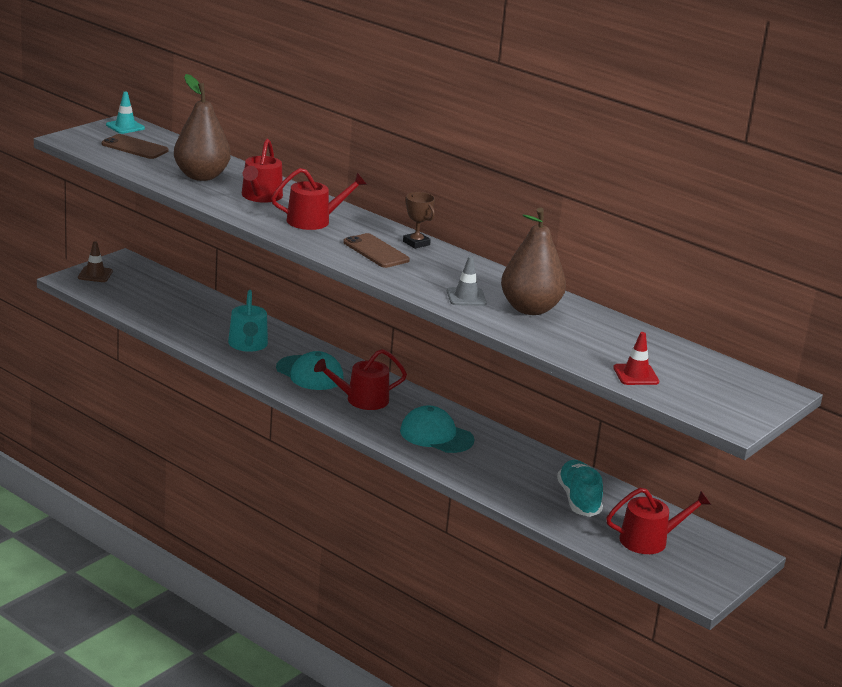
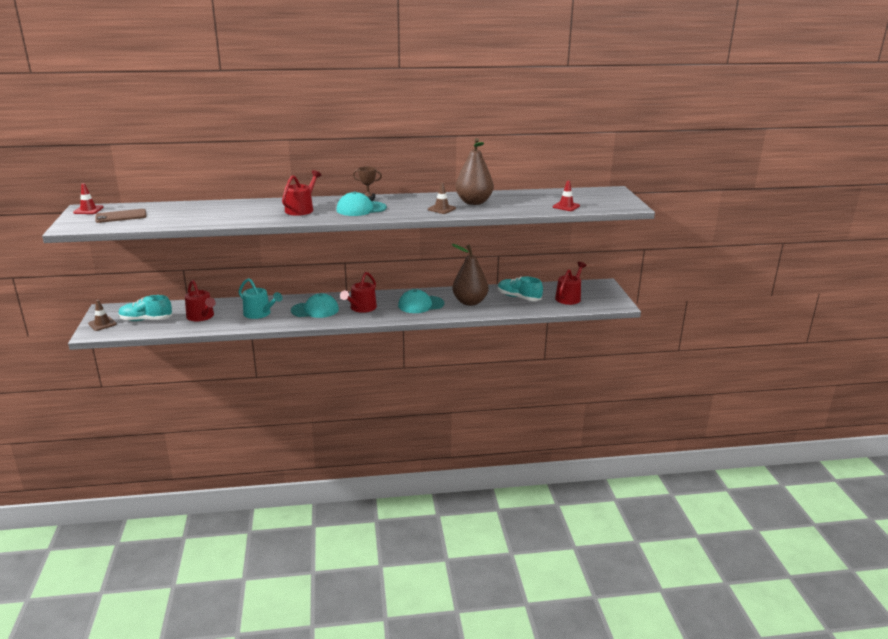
camera: 45 degrees left, 0 degrees up
turquoise traffic cone [106,91,145,134] -> red traffic cone [73,183,104,214]
brown pear [174,74,230,181] -> brown pear moved to [452,244,488,306]
red watering can [242,139,283,203] -> red watering can moved to [185,280,216,321]
brown phone [343,233,410,268] -> turquoise cap [337,191,387,216]
grey traffic cone [447,256,487,306] -> brown traffic cone [428,183,456,214]
none -> turquoise shoe [118,295,172,321]

